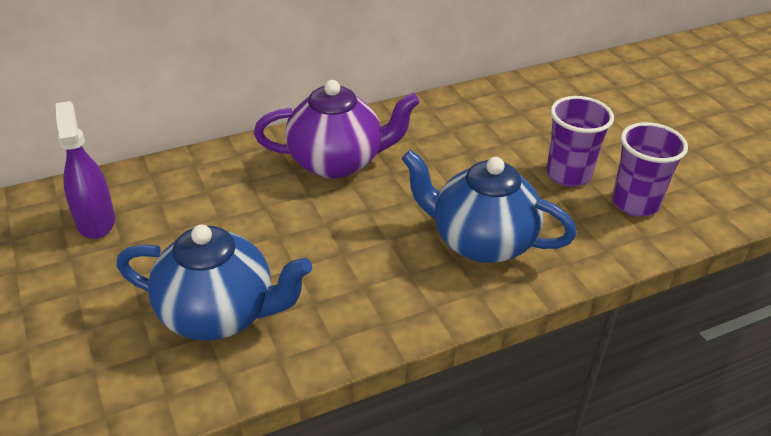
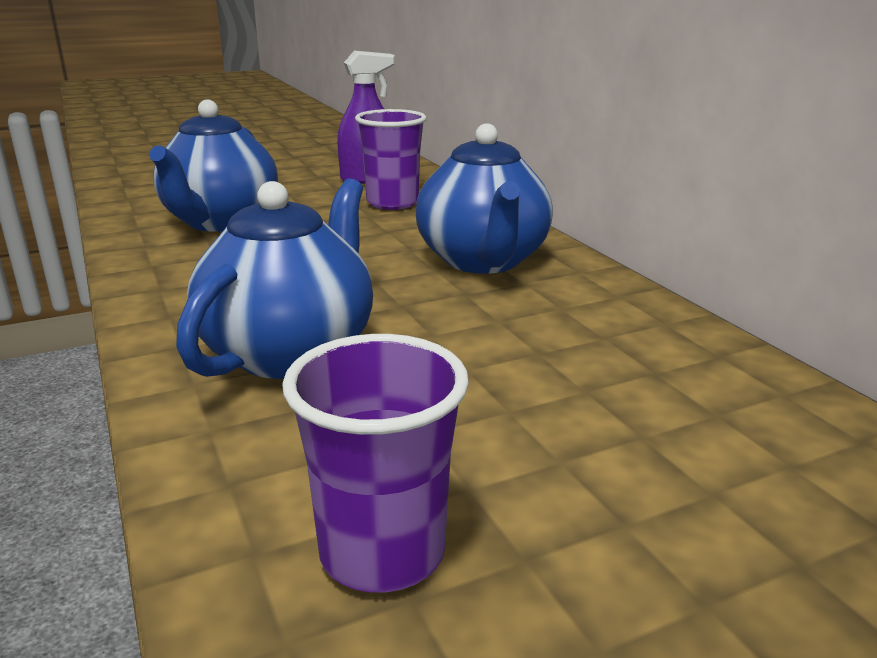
camera: 90 degrees right, 15 degrees down
purple teapot [254,80,420,179] -> blue teapot [416,123,553,274]
purple cup [546,96,614,187] -> purple cup moved to [355,109,427,210]

